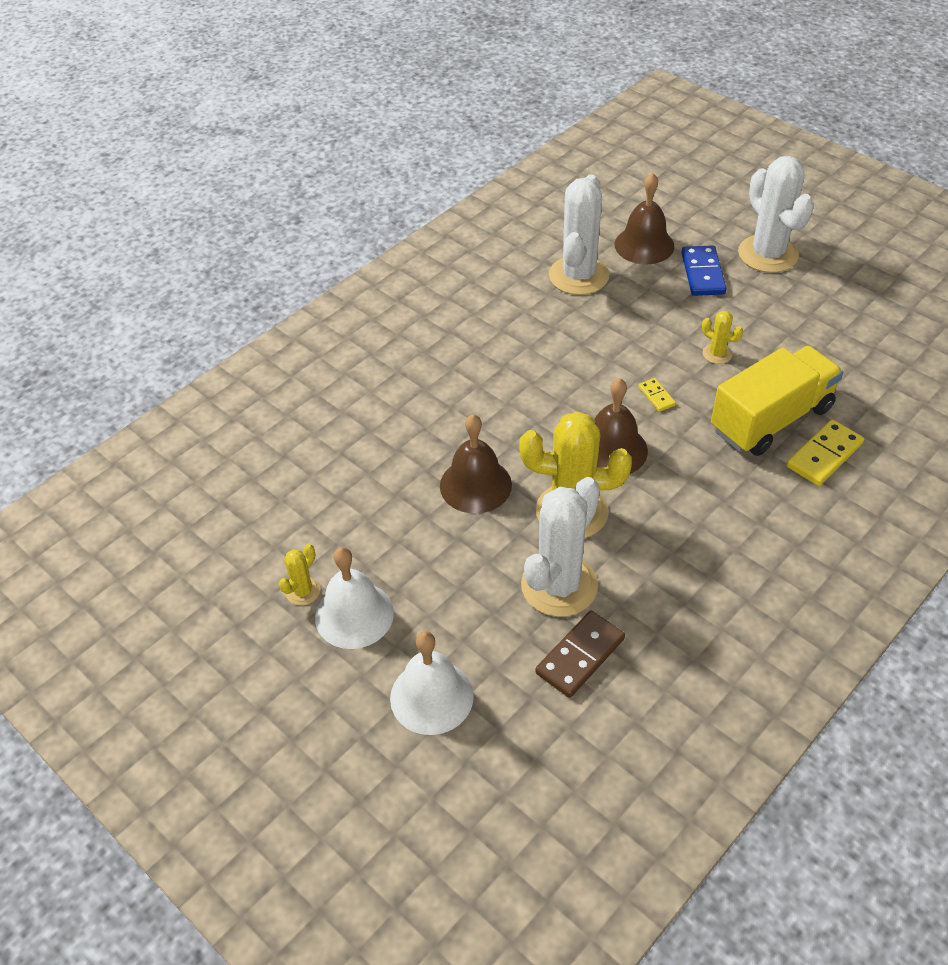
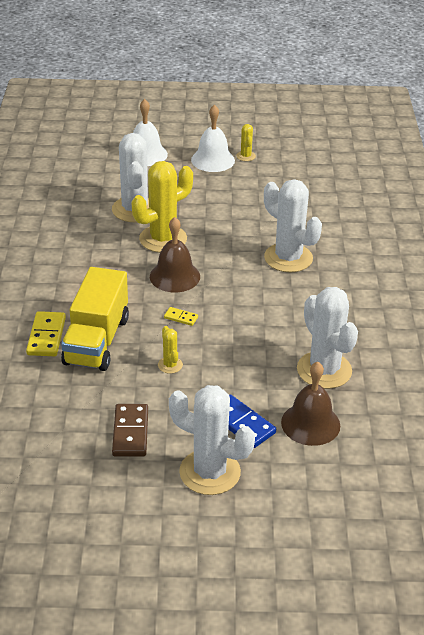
camera: 135 degrees right, 10 degrees down
brown bell [440,414,512,514] -> none
brown domino [535,611,625,698] -> brown domino moved to [112,404,148,457]
yellow cactus [702,311,743,364] -> yellow cactus turned 75 degrees clockwise [158,326,183,374]
none -> white cactus [264,179,322,272]

